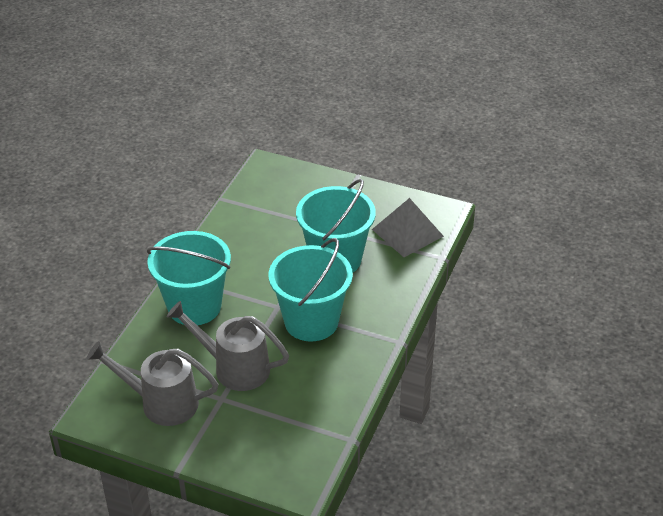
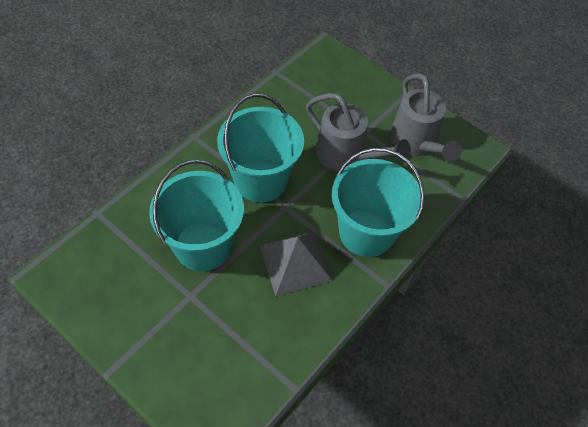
camera: 165 degrees left, 15 degrees up
grey watering can [86,341,218,426] -> grey watering can turned 45 degrees clockwise [390,74,462,162]
grey pyramid [372,198,444,257] -> grey pyramid moved to [259,232,332,296]

